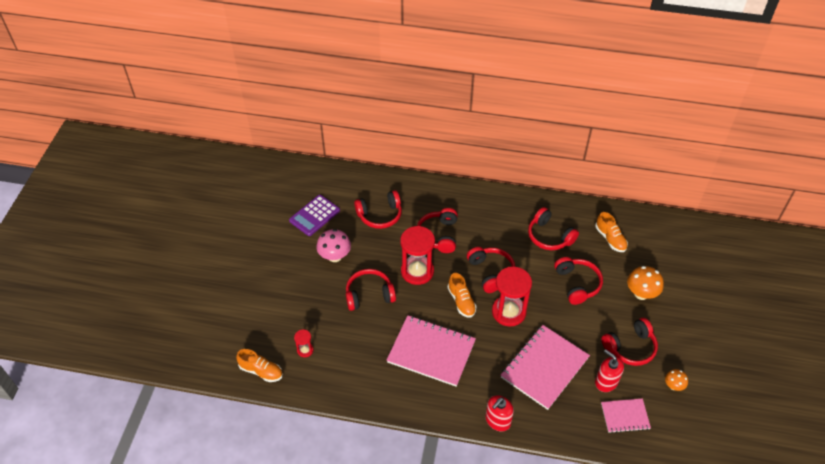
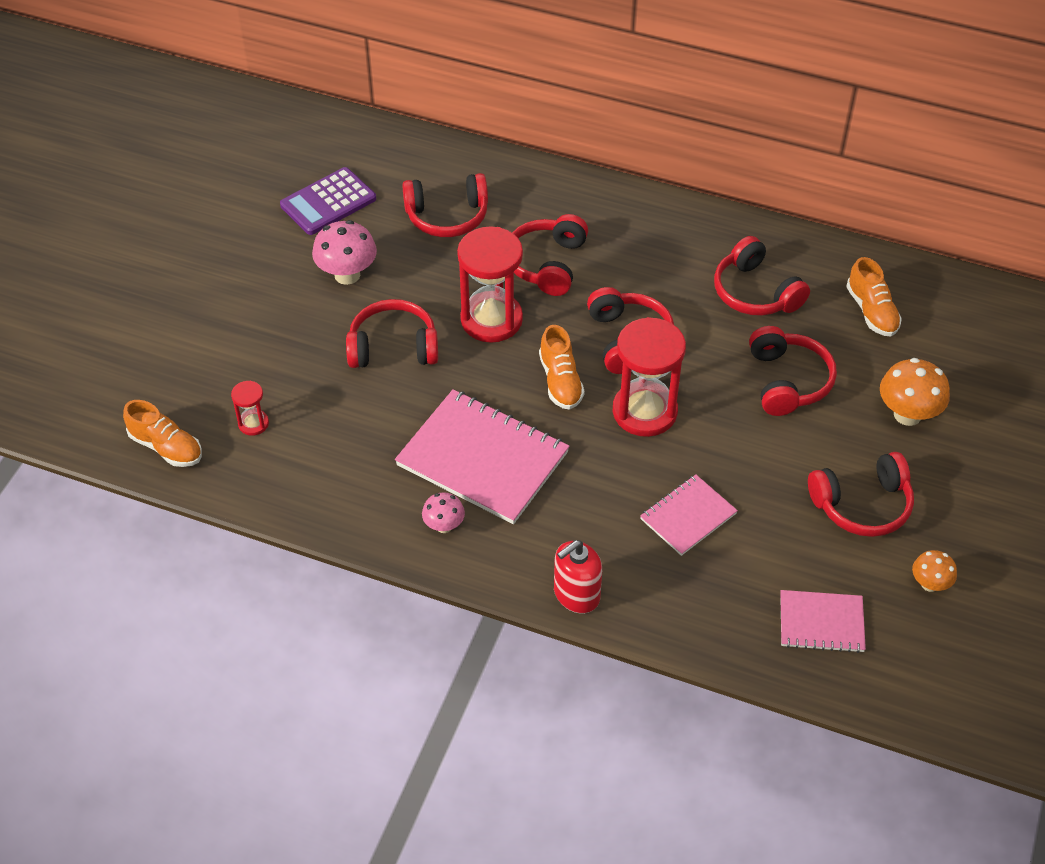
camera: 10 degrees right, 0 degrees up
pink notebook [501,325,590,410] -> pink notebook [640,475,738,556], size x0.55
red soap dispenser [595,349,624,392] -> none
none -> pink mushroom [422,492,465,533]

